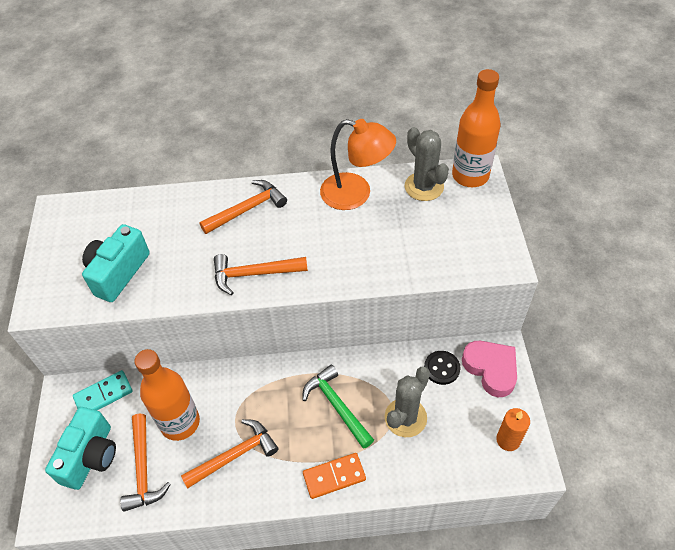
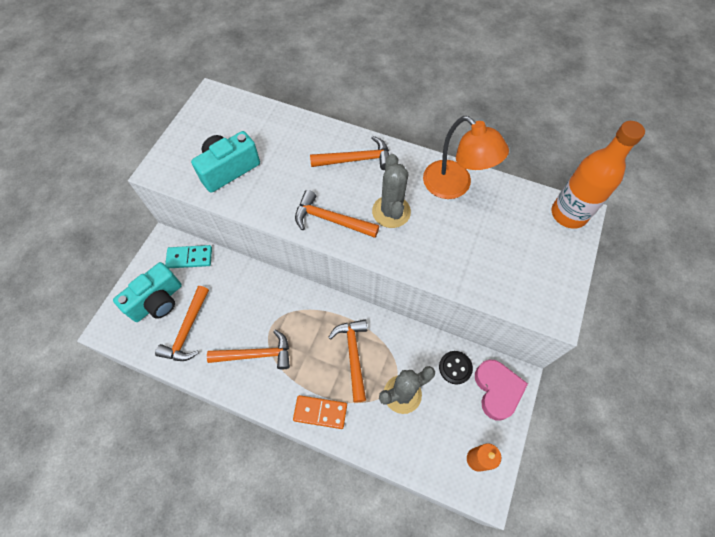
camera: 25 degrees right, 10 degrees up
orange bottle [134,349,200,441] -> none
green hammer [302,365,374,449] -> orange hammer [328,320,367,402]
grey cactus [405,127,449,201] -> grey cactus moved to [372,154,411,228]

